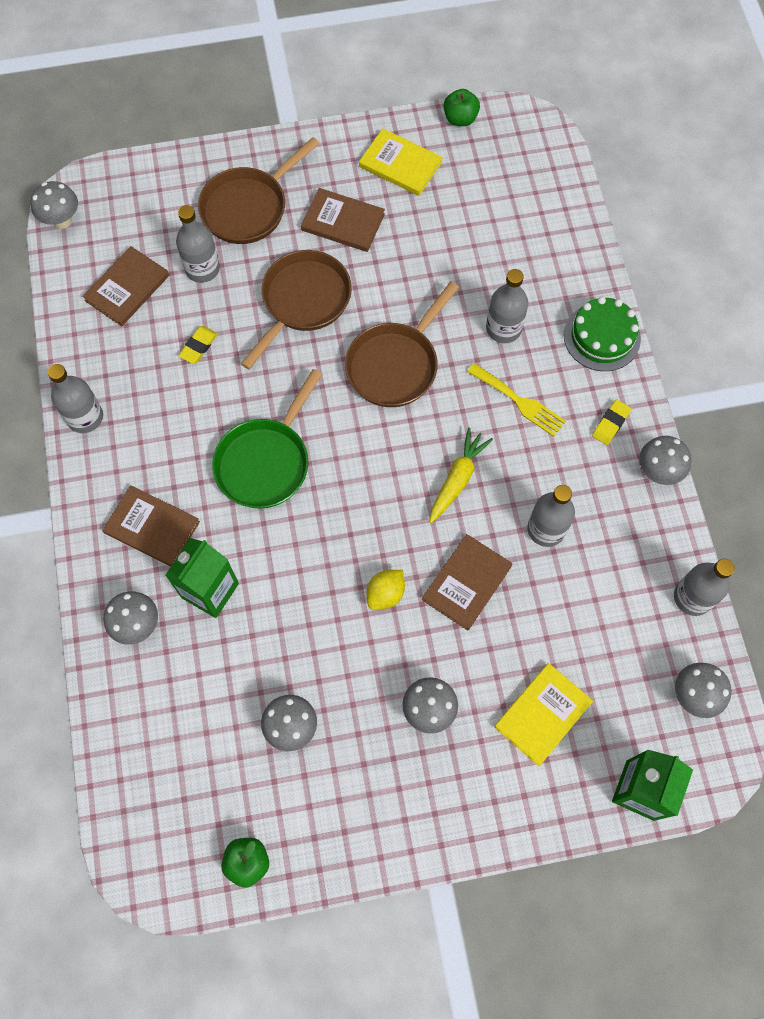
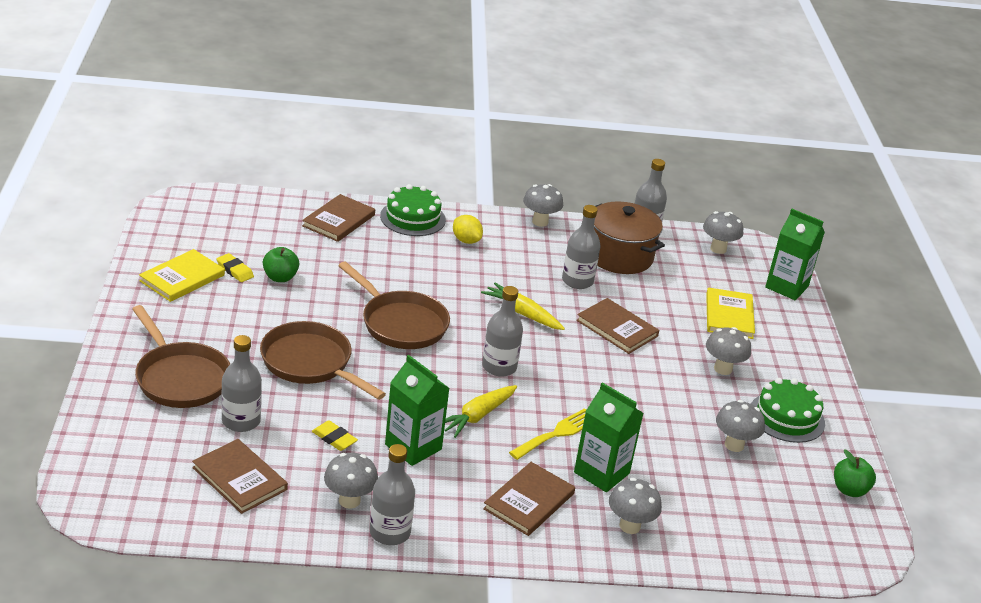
camera: 85 degrees left, 35 degrees down
grey mushroom [31,181,78,229] -> grey mushroom moved to [324,453,378,509]
green pan [212,369,322,509] -> yellow carrot [445,385,517,438]
brown book [301,188,385,252] -> brown book moved to [302,194,375,242]
yellow lemon [367,570,405,610] -> yellow lemon moved to [453,215,483,244]
green apple [443,89,480,126] -> green apple moved to [263,247,299,282]
yellow fork [467,363,566,437] -> yellow fork moved to [509,408,586,460]
grey bottle [486,269,528,343] -> grey bottle moved to [482,286,523,377]
yellow book [494,663,593,766] -> yellow book turned 45 degrees clockwise [706,287,755,339]
yellow eraser [592,399,631,445] -> yellow eraser moved to [217,253,254,282]
none -> green carton [385,355,450,466]
none -> brown pot [594,201,665,274]
none -> green cake [751,378,825,443]

